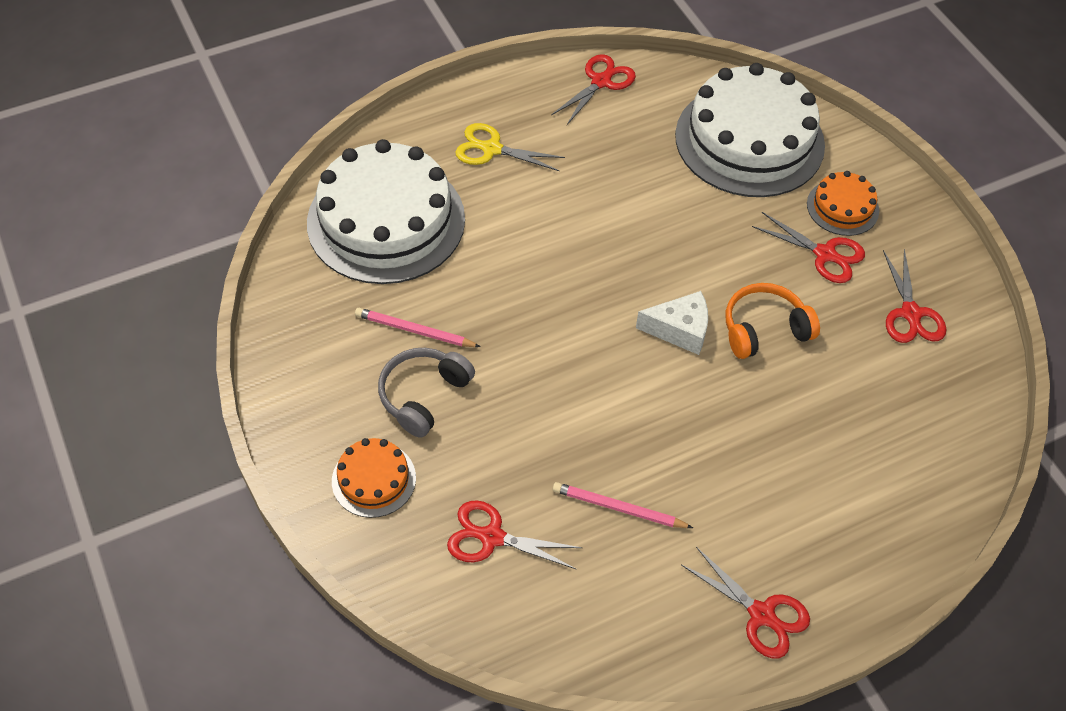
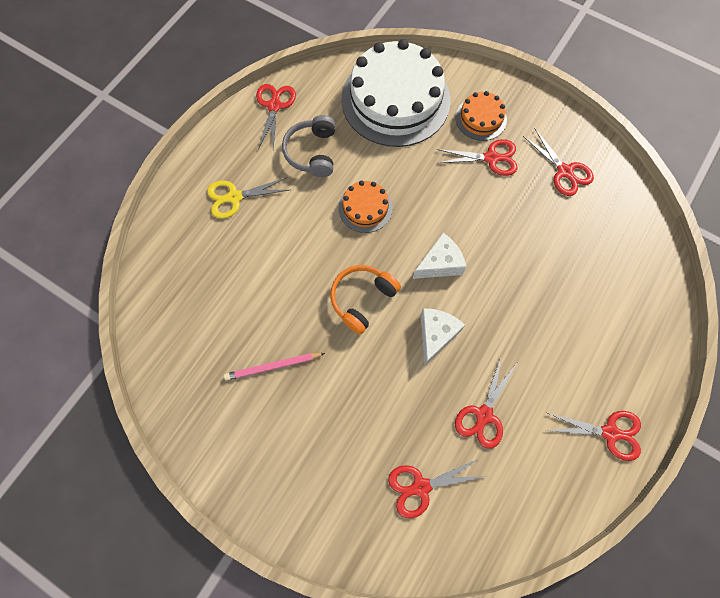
camera: 30 degrees left, 15 degrees up
white cake [307,139,465,284] -> none
orange cake [332,438,416,518] -> orange cake moved to [338,181,393,233]
grey headphones [378,348,475,438] -> grey headphones moved to [282,115,335,177]
pink pencil [553,482,693,528] -> red scissors [455,357,517,449]
orange headphones [726,283,820,359] -> orange headphones moved to [330,265,401,334]
none -> white cheese [421,308,465,365]

